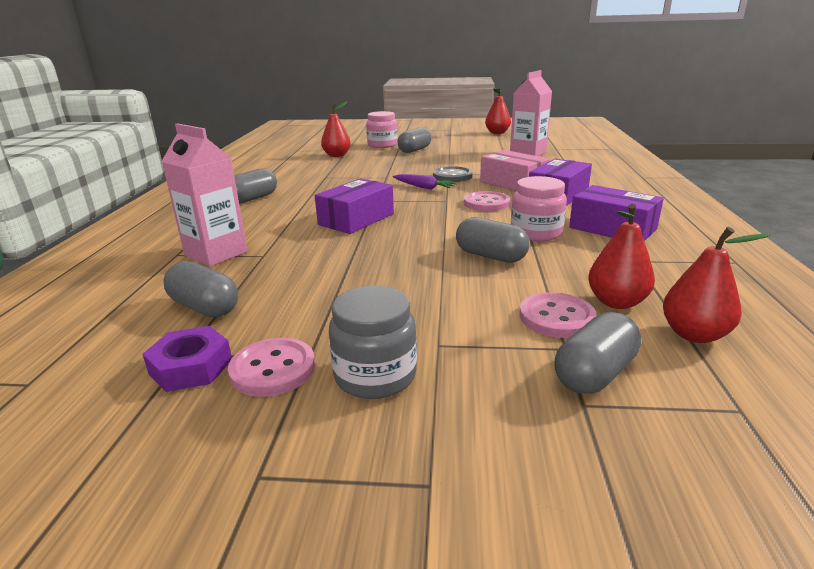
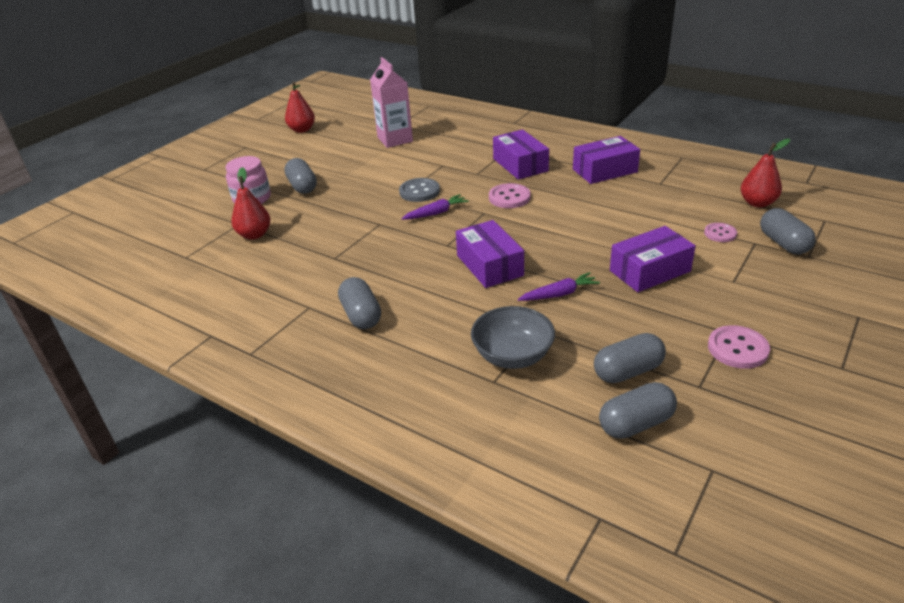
camera: 60 degrees left, 10 degrees up
purple nut [142,326,232,392] -> none
pink carton [161,124,247,267] -> grey bowl [471,306,555,369]
grey jar [329,286,417,399] -> none
grey capsule [456,217,530,263] -> grey capsule moved to [599,382,677,439]
pink box [480,150,550,191] -> none
pink jar [511,176,567,241] -> none
pink button [519,292,597,338] -> pink button [704,223,737,242], size x0.66
red pear [588,204,655,309] -> none
none -> purple carrot [518,272,600,301]
none -> purple box [610,226,696,292]

